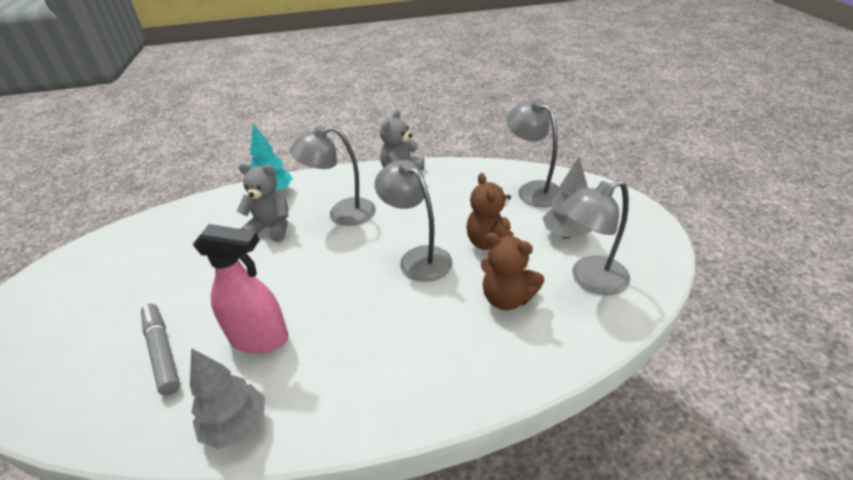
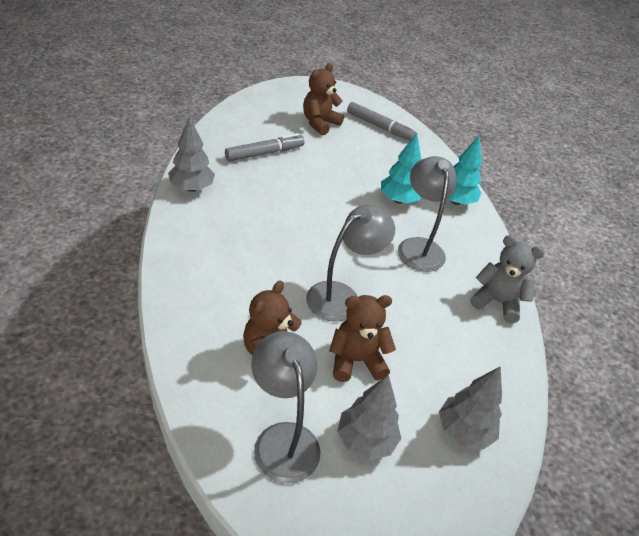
camera: 85 degrees right, 5 degrees up
pink spray bottle [193,224,289,354] -> none
grey teddy bear [236,163,289,242] -> turquoise tree [381,133,421,204]
grey lamp [506,99,561,208] -> grey tree [439,367,502,450]
none -> brown teddy bear [303,63,344,135]
none -> grey marker [347,102,416,141]

